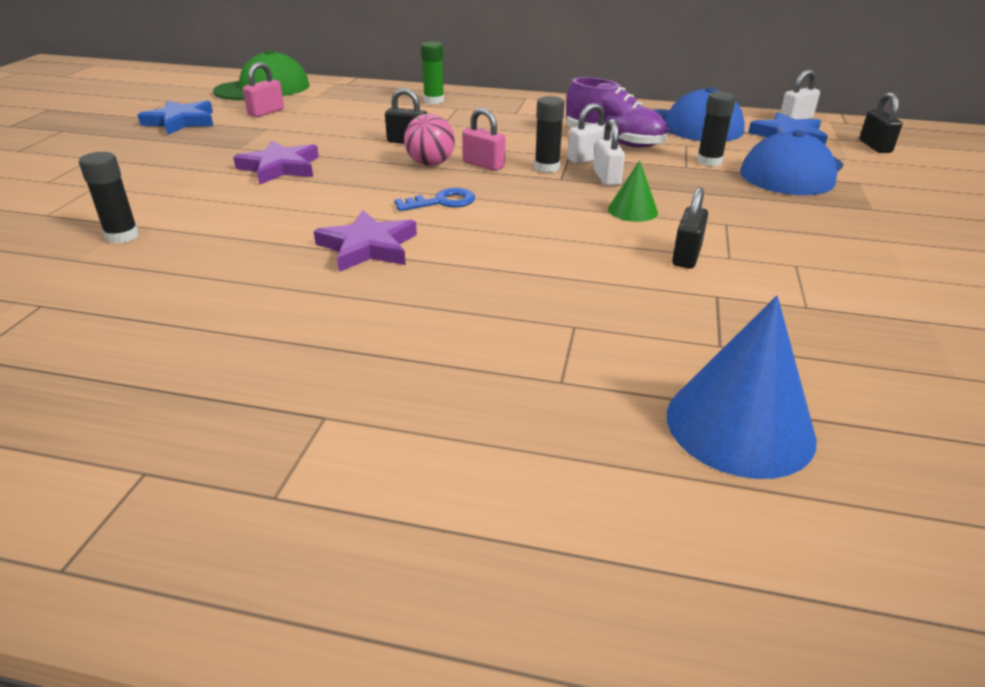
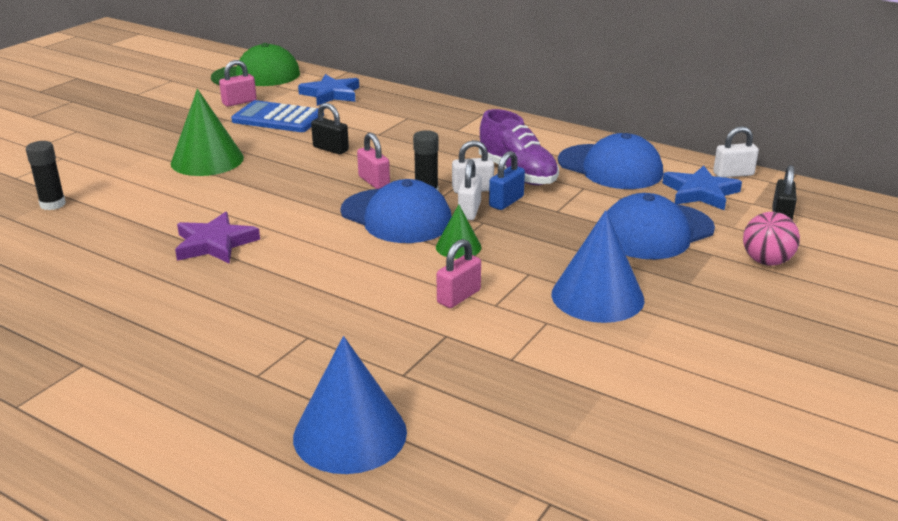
camera: 20 degrees right, 5 degrees down
blue star [138,100,213,135] -> blue star moved to [298,74,359,106]
purple star [233,140,319,185] -> green cone [171,89,244,176]
blue key [394,188,475,211] -> none
pink ball [404,114,455,166] -> pink ball moved to [743,212,800,266]
green glue stick [421,42,444,104] -> none
black padlock [672,187,708,269] -> pink padlock [437,239,481,308]
black glue stick [697,92,736,166] -> none
none -> blue calculator [231,100,324,132]
none -> blue cap [340,179,452,243]
none -> blue padlock [489,151,525,210]
none -> blue cone [551,210,645,323]

